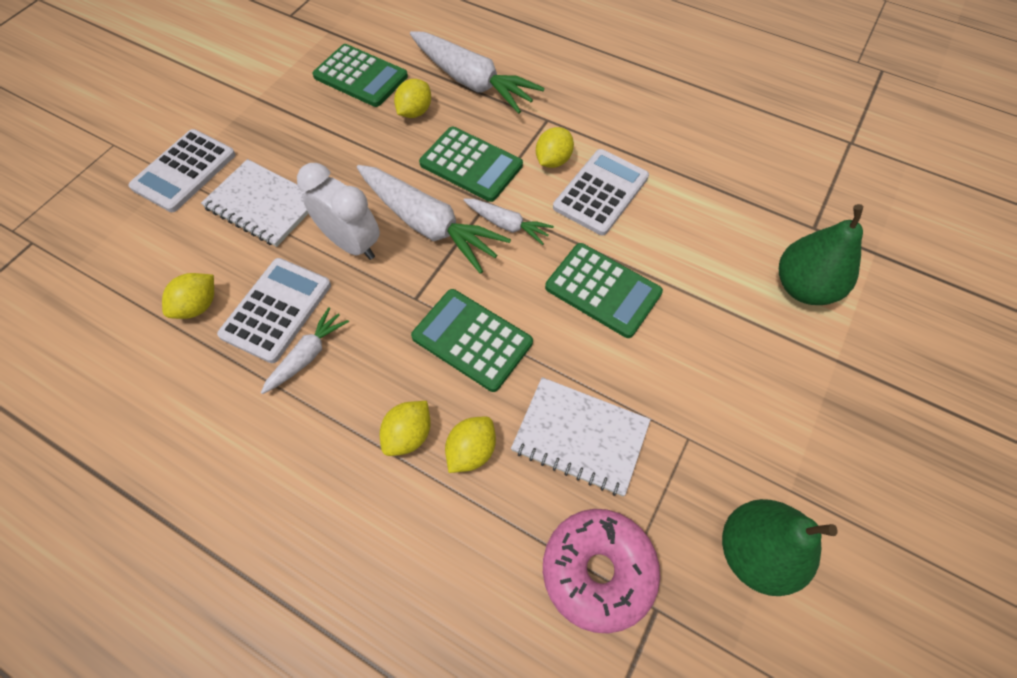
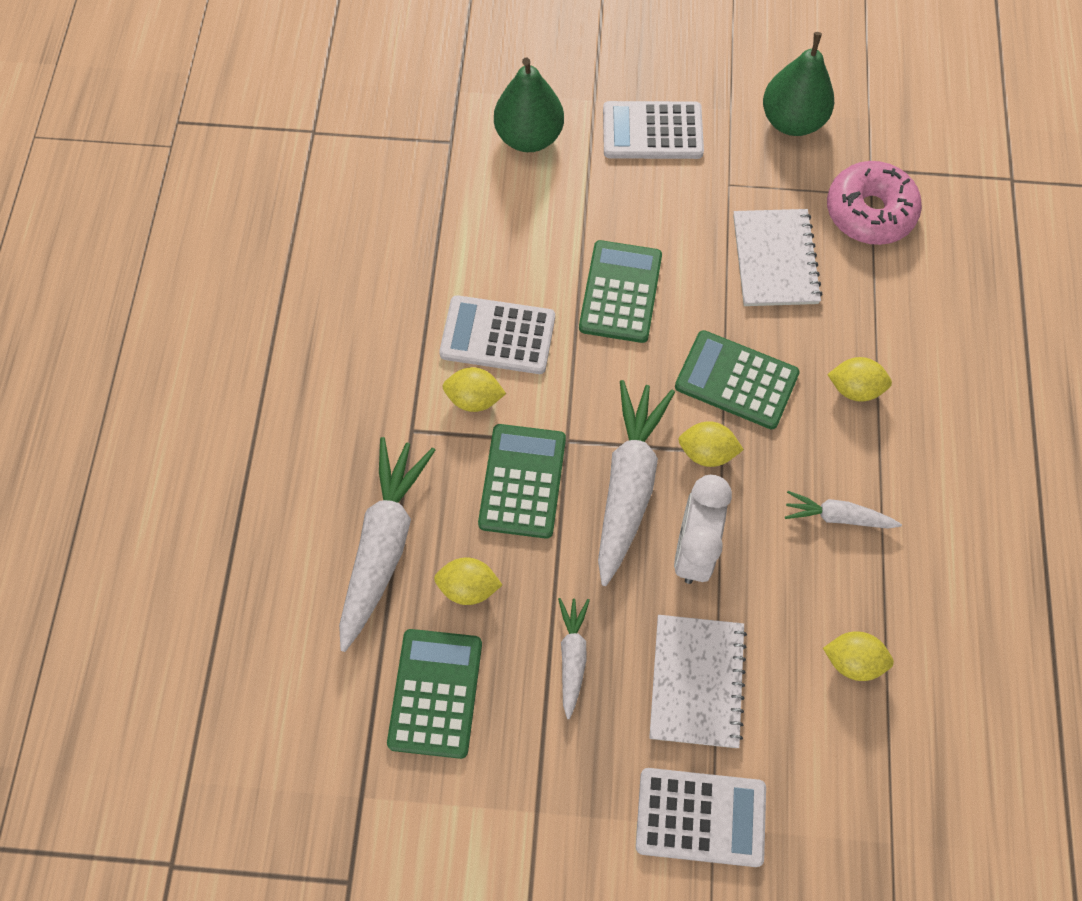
camera: 115 degrees left, 5 degrees up
white calculator [217,258,331,363] -> white calculator moved to [603,101,704,159]
green calculator [411,289,533,392] -> green calculator turned 105 degrees clockwise [675,330,800,429]
yellow lemon [445,417,496,473] -> yellow lemon moved to [678,421,744,467]
white carrot [463,199,554,245] -> white carrot moved to [558,598,590,719]

